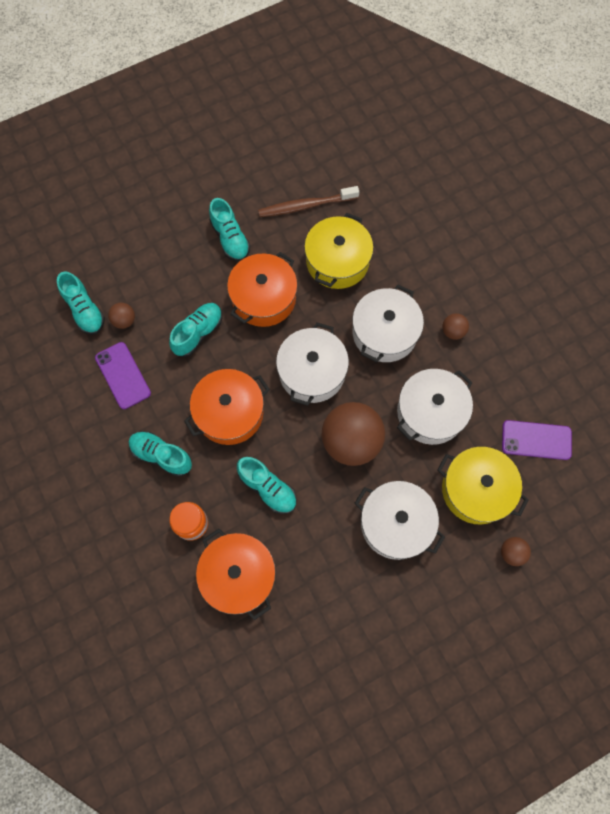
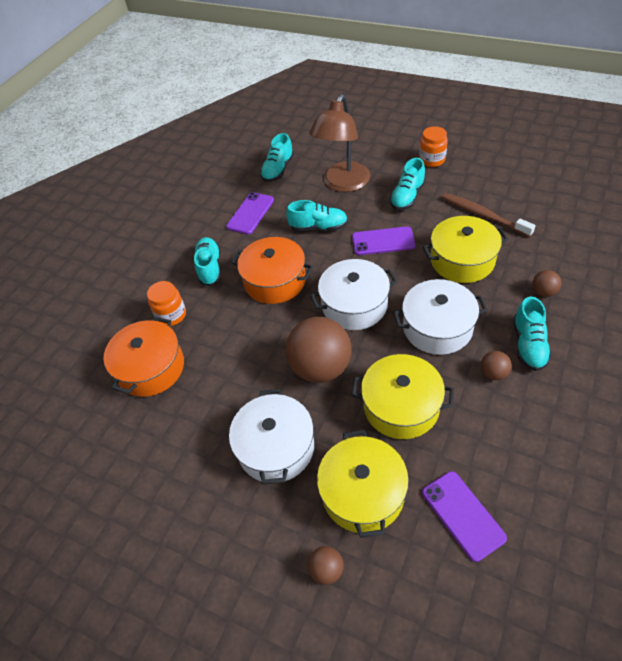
camera: 60 degrees right, 20 degrees down
brown ball [108,303,135,329] -> brown ball moved to [532,270,561,297]
orange pot [227,252,298,327] -> purple phone [352,226,415,255]
turquoise shoe [237,457,297,514] -> turquoise shoe moved to [513,296,552,371]
white pot [397,369,473,445] -> yellow pot [351,354,454,439]
none -> brown lamp [309,94,370,192]
none -> orange jar [419,126,448,167]

